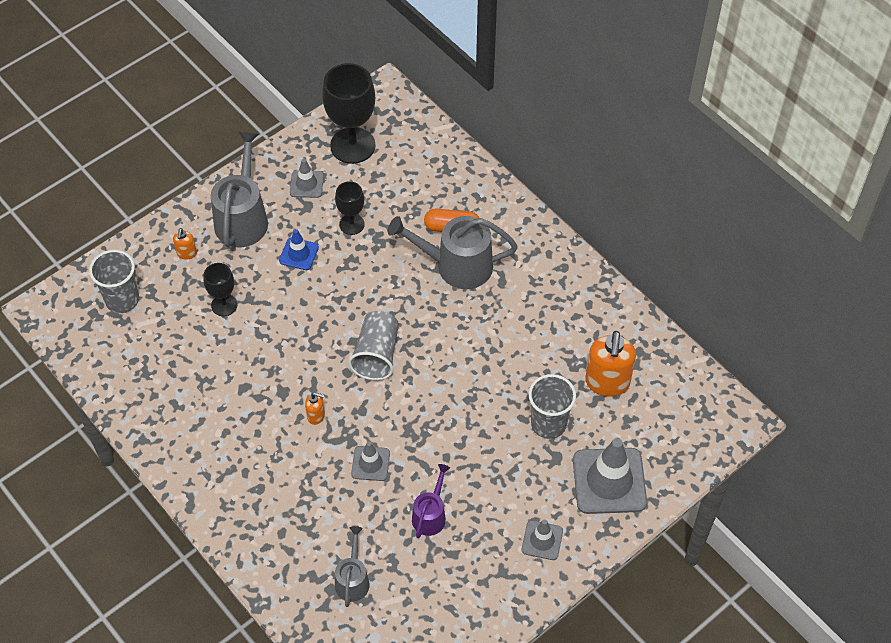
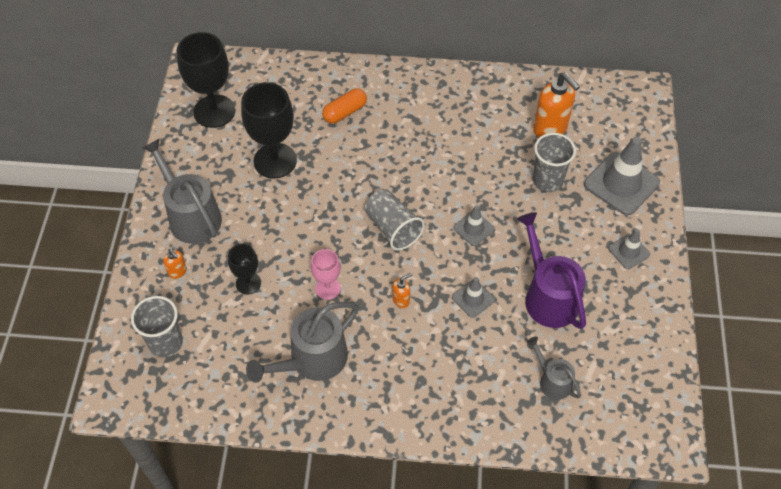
camera: 45 degrees left, 0 degrees up
blue traffic cone [279,229,319,270] -> none
grey traffic cone [290,159,324,198] -> grey traffic cone moved to [453,206,495,246]
black goblet [335,181,365,235] -> black goblet [241,82,297,179], size x1.85
grey watering can [388,216,518,289] -> grey watering can moved to [246,302,359,383]
purple watering can [412,464,450,538] -> purple watering can [517,212,586,329], size x1.79
none -> pink goblet [311,249,341,300]

